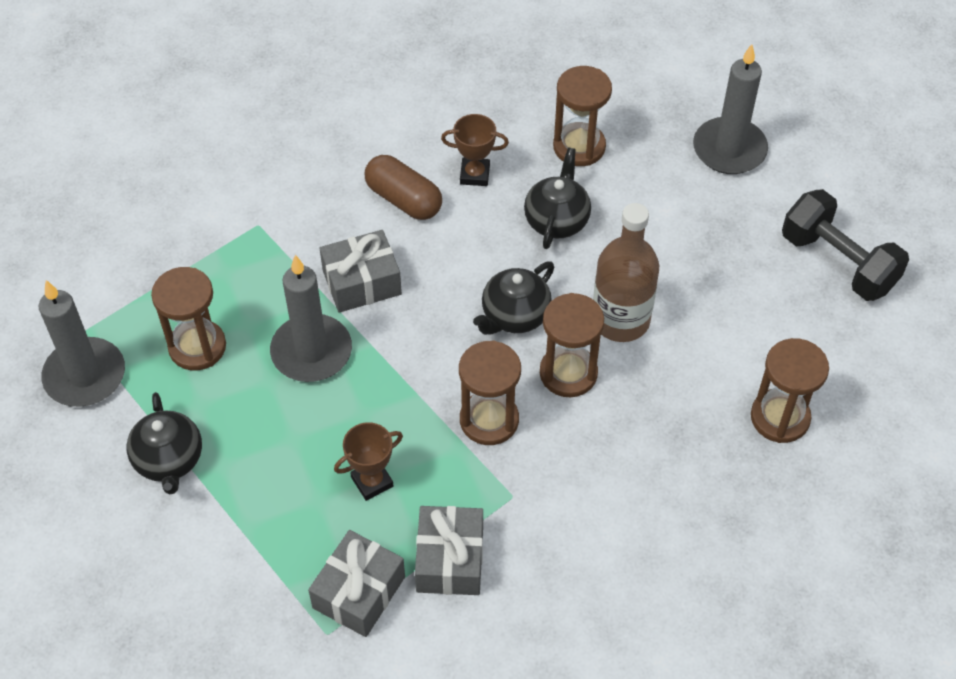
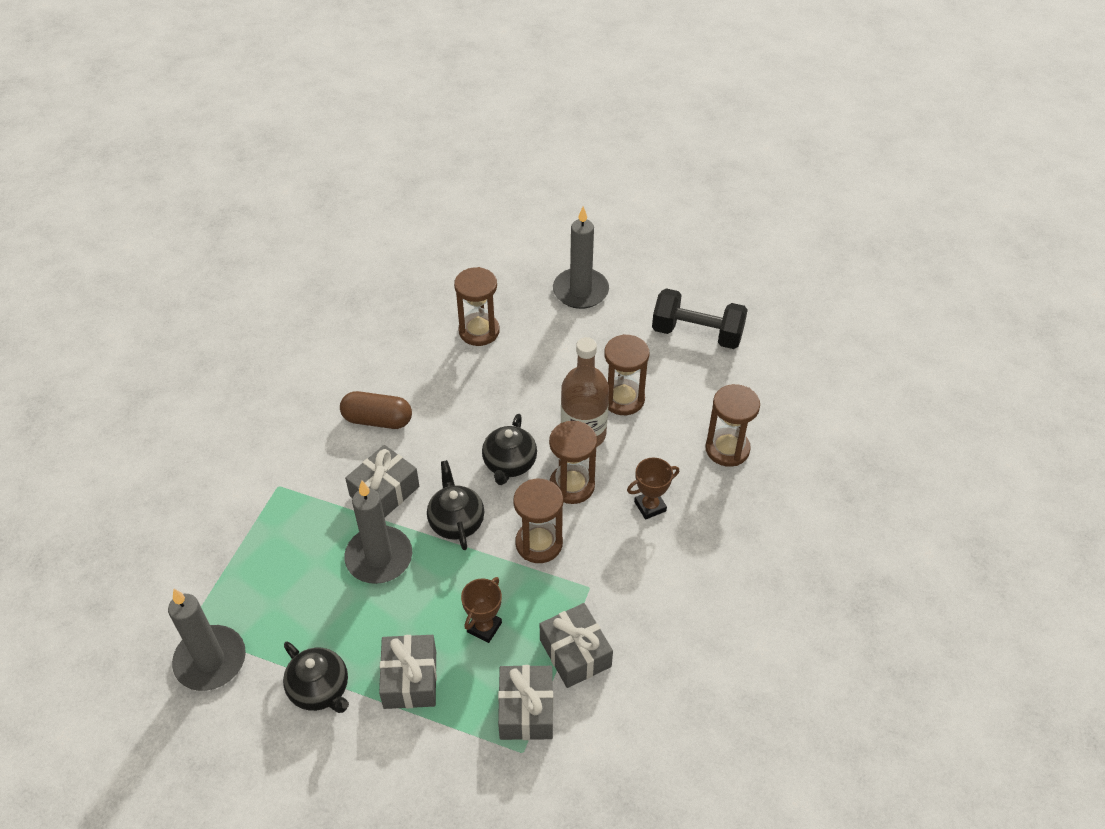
camera: 30 degrees left, 5 degrees down
brown hourglass [151,267,226,370] -> brown hourglass moved to [604,334,649,415]
brown trophy [441,114,509,186] -> brown trophy moved to [627,457,679,520]
black teapot [524,147,591,249] -> black teapot moved to [427,460,484,550]
none -> grey gift [379,635,437,709]

